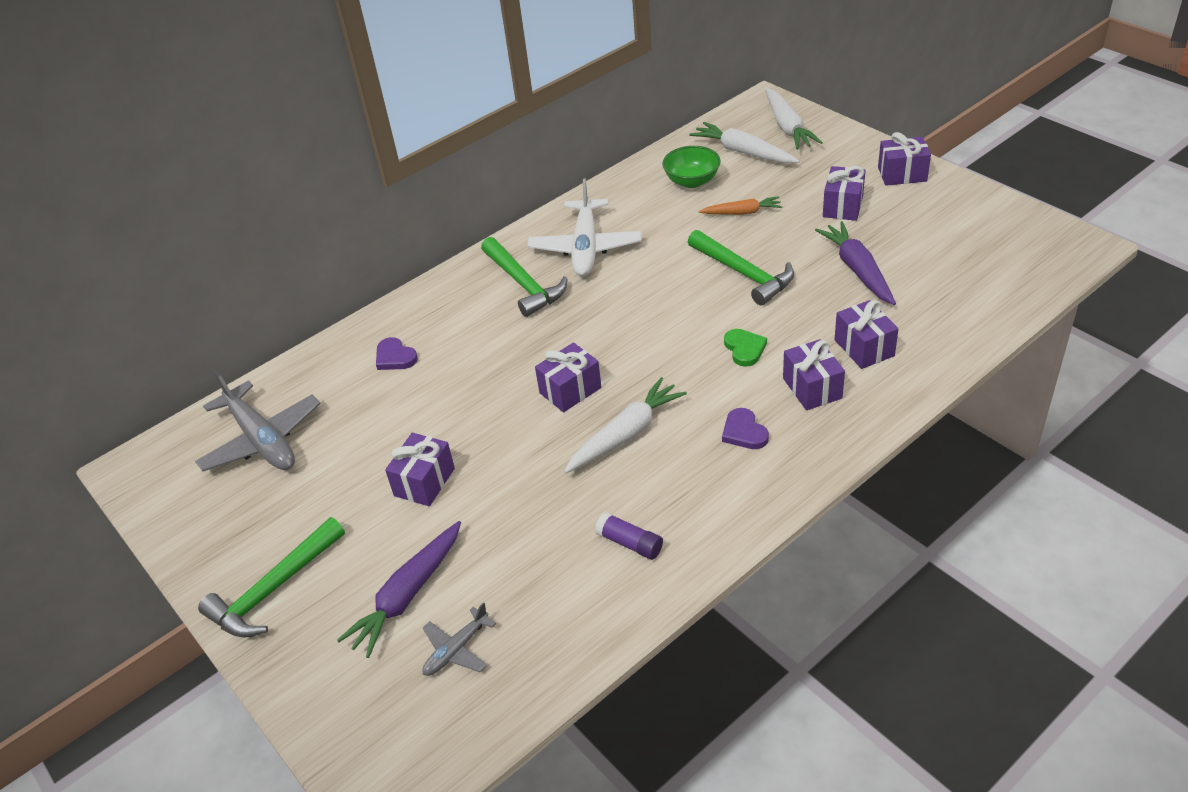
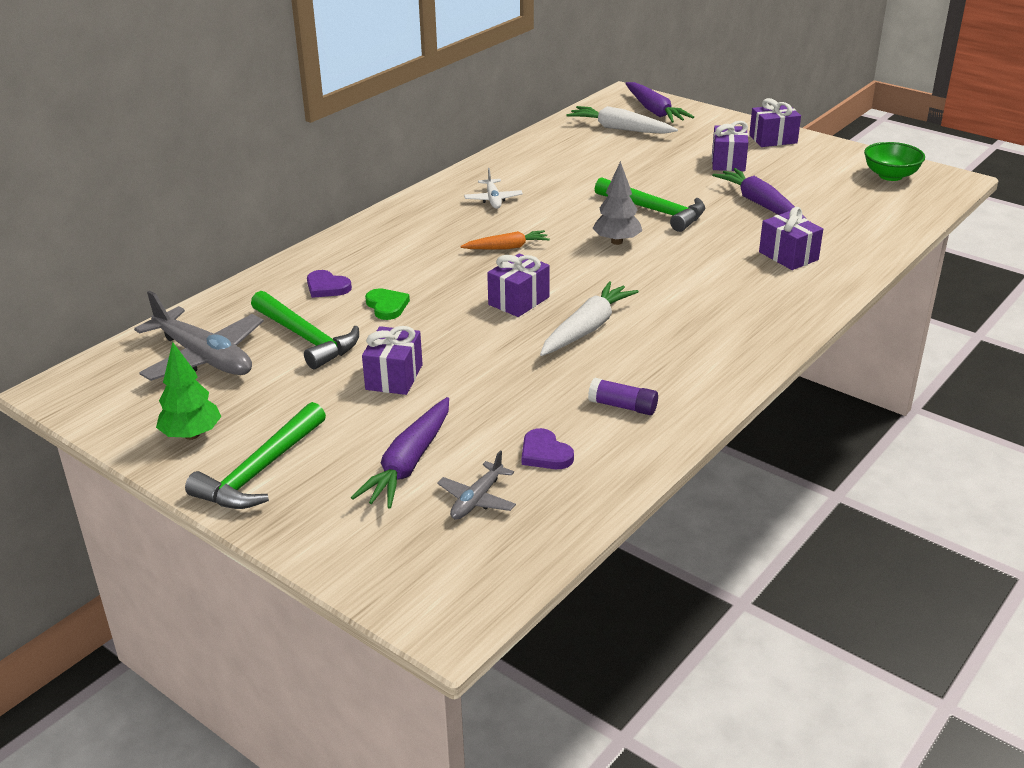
camera: 15 degrees left, 10 degrees down
green hammer [481,237,567,317] -> green hammer moved to [251,291,359,369]
white plane [527,179,642,276] -> white plane [464,168,523,209], size x0.52
green bowl [662,146,721,188] -> green bowl moved to [864,142,925,181]
orange carrot [698,196,782,215] -> orange carrot moved to [460,230,550,249]
purple heart [722,408,769,449] -> purple heart moved to [522,428,574,469]
green heart [724,329,767,367] -> green heart moved to [365,288,410,320]
white carrot [765,88,823,149] -> purple carrot [625,82,694,123]
purple gift [783,339,845,410] -> none
none -> green tree [156,342,222,440]
none -> grey tree [592,161,642,245]

